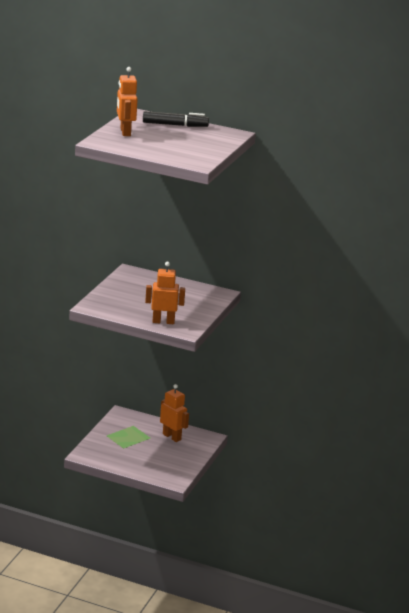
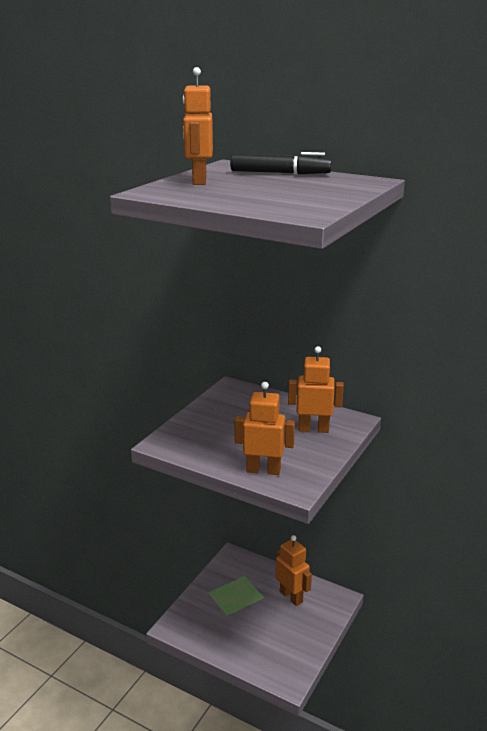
camera: 10 degrees right, 0 degrees up
none -> orange robot [288,346,344,433]

